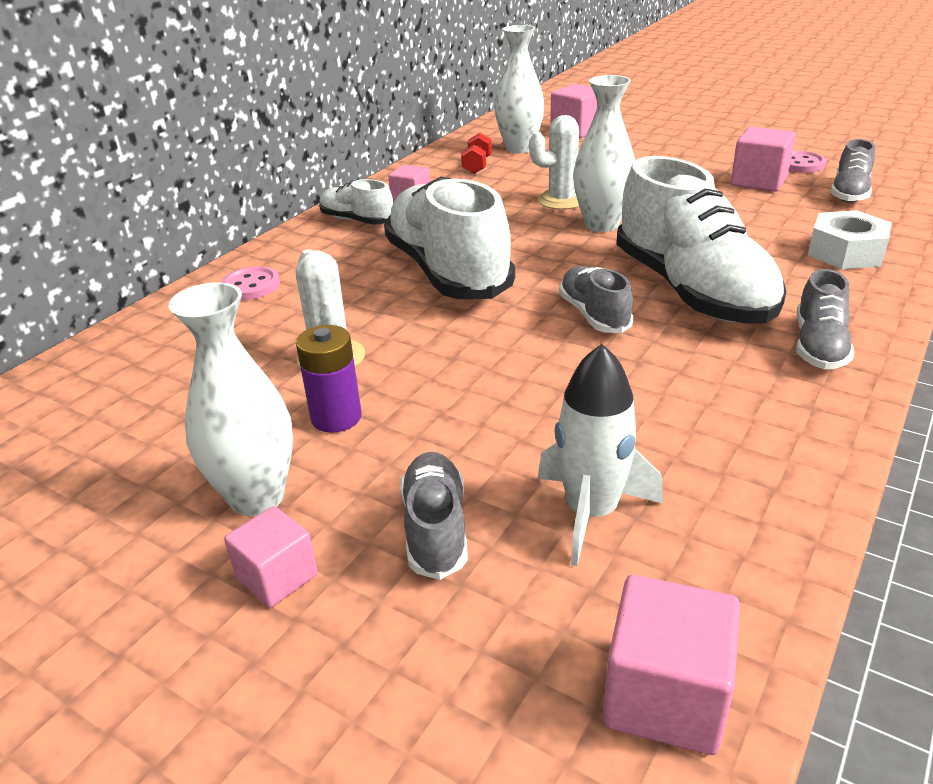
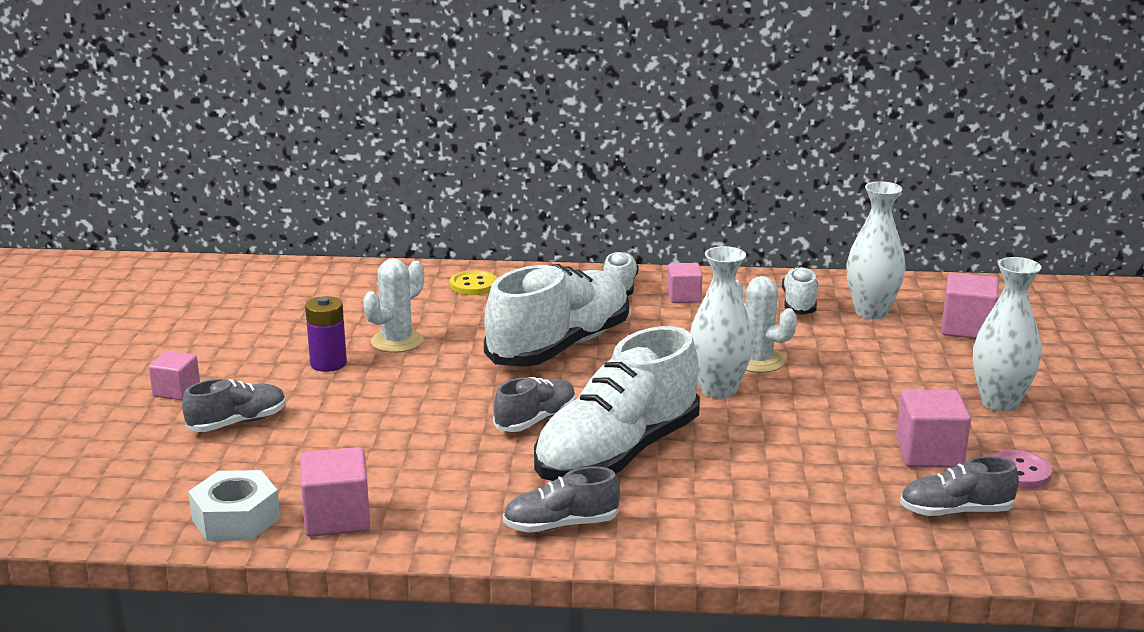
camera: 60 degrees right, 10 degrees down
white vase [168,282,293,516] -> white vase moved to [973,257,1042,412]
pink button [221,266,280,300] -> yellow button [450,270,497,295]
red dumbbell [461,133,492,174] -> white shoe [782,266,818,315]
white rocket [538,344,663,566] -> none
pink cube [603,575,740,755] -> pink cube moved to [300,447,370,537]
white nut [808,210,892,269] -> white nut moved to [188,470,280,541]

